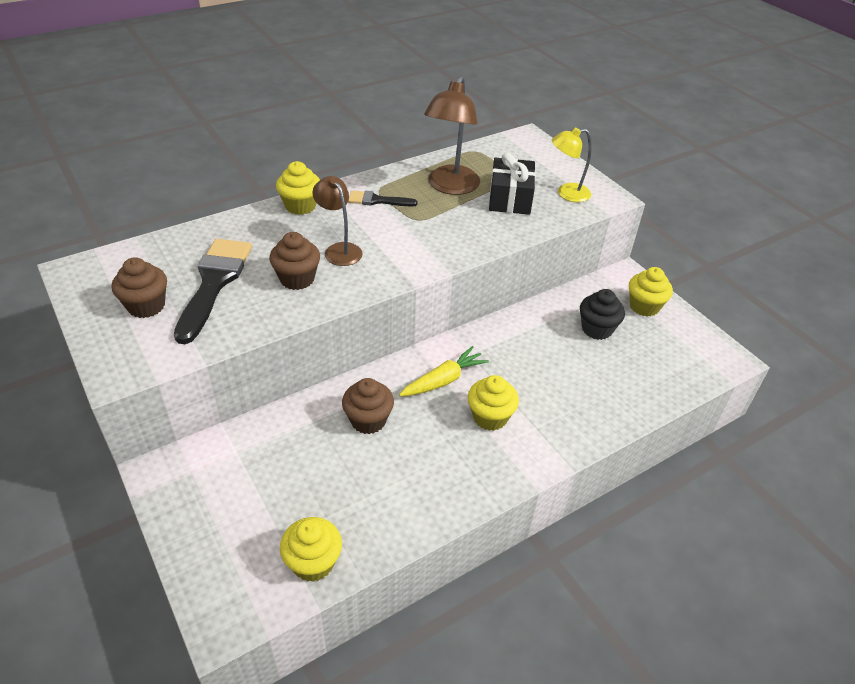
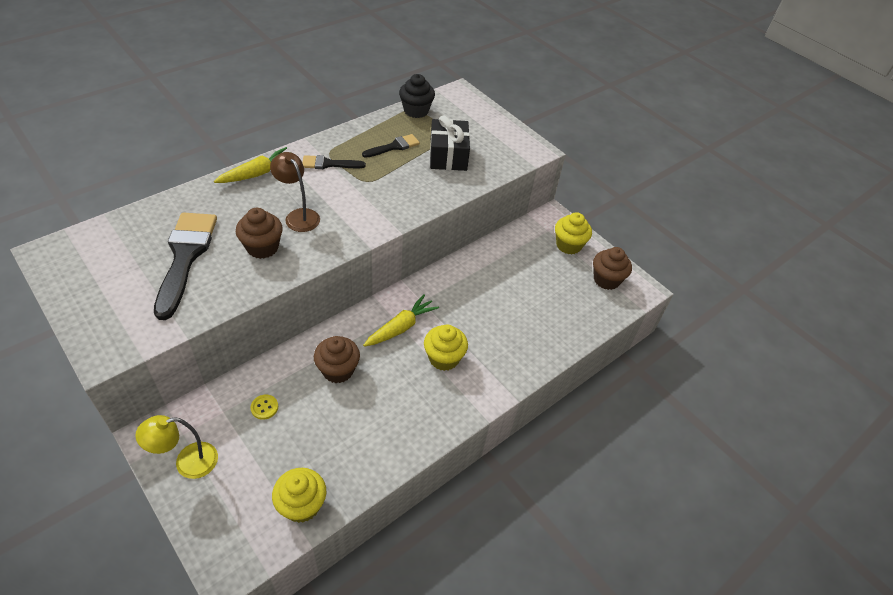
camera: 10 degrees left, 5 degrees up
brown cupcake [112,257,167,318] -> brown cupcake moved to [593,247,632,290]
yellow cupcake [276,161,320,215] -> yellow carrot [214,147,292,183]
brown lamp [424,76,480,195] -> black brush [362,134,420,158]
yellow lamp [552,127,592,202] -> yellow lamp moved to [135,415,218,479]
black cupcake [580,289,625,340] -> black cupcake moved to [399,74,435,118]
none -> yellow button [250,394,278,420]

